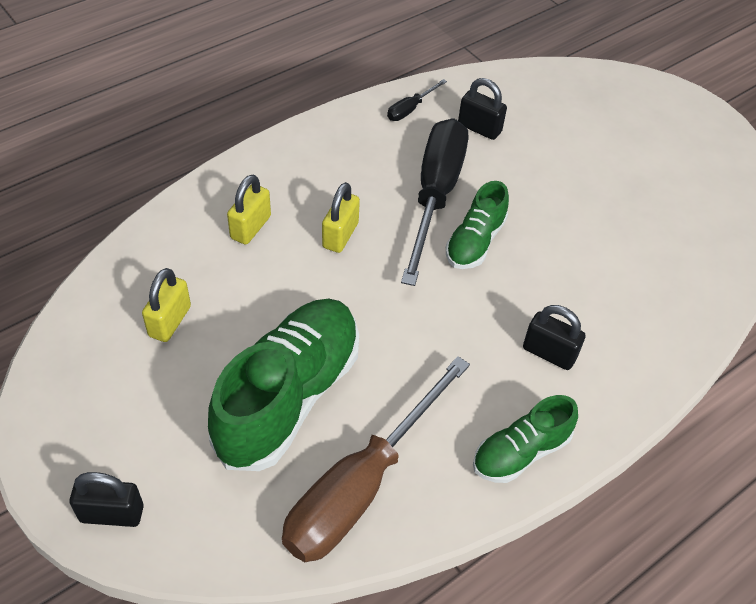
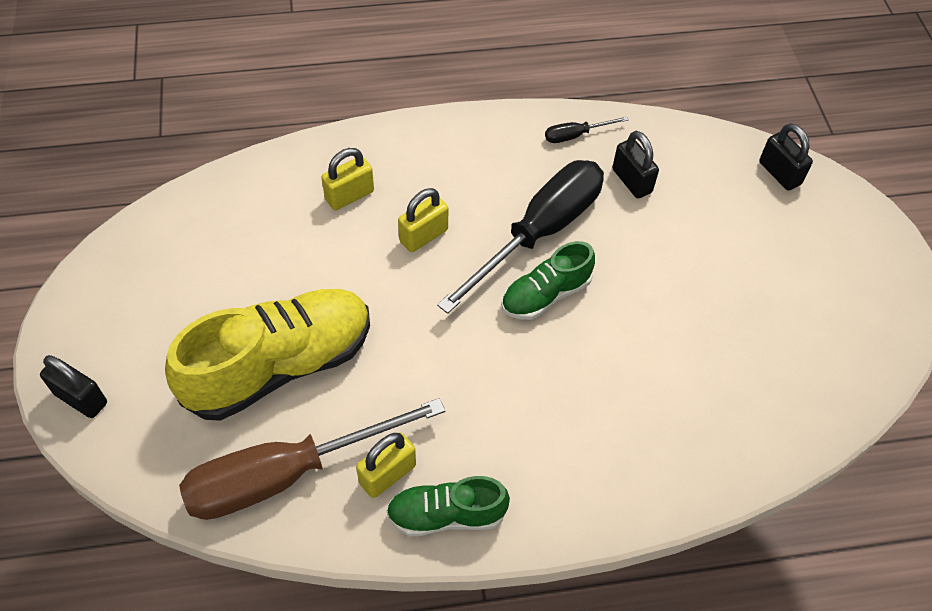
camera: 30 degrees right, 5 degrees up
yellow padlock [142,268,191,342] -> yellow padlock moved to [356,432,416,498]
green shoe [208,298,359,471] -> yellow shoe [165,289,370,421]
black padlock [523,305,586,370] -> black padlock moved to [759,123,813,191]

